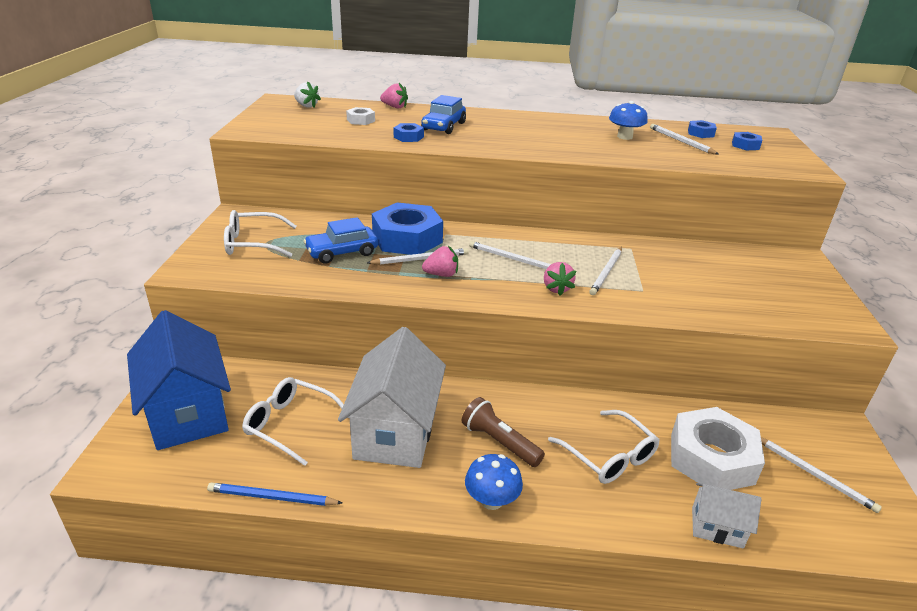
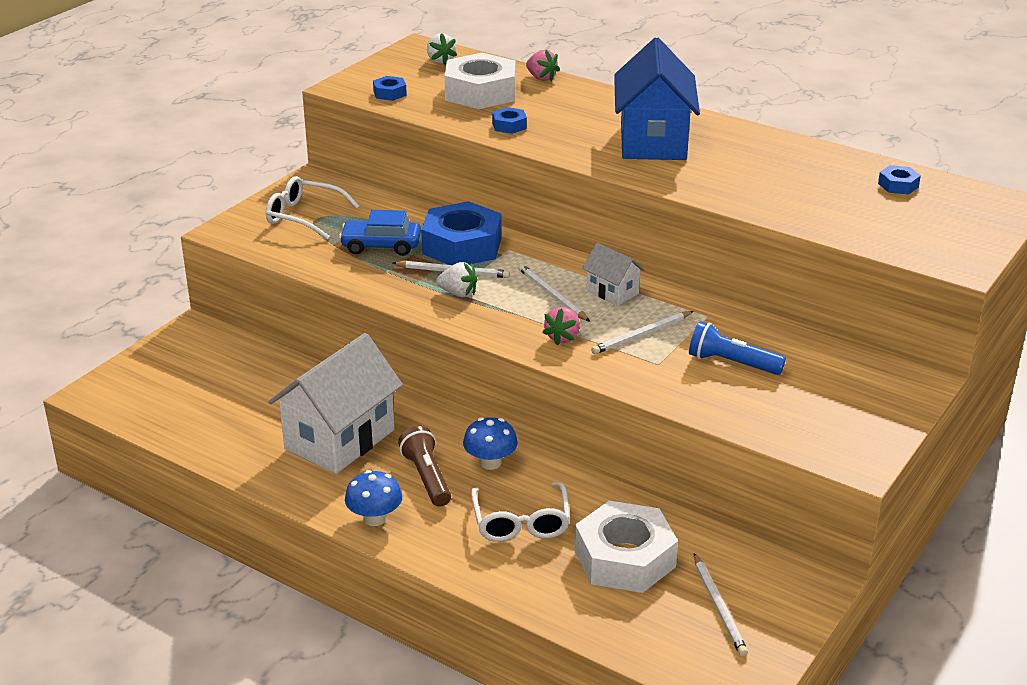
camera: 30 degrees right, 0 degrees up
blue house [127,310,231,450] -> blue house moved to [614,37,700,160]
blue pencil [207,483,342,506] -> none
white glasses [242,377,349,466] -> none
white nut [346,107,375,125] -> white nut [444,53,515,109], size x2.25
blue car [421,95,466,134] -> none
pink strawberry [422,246,458,277] -> white strawberry [436,262,478,297]
blue mushroom [609,101,648,140] -> blue mushroom moved to [463,417,518,470]
white pencil [650,124,719,155] -> none
white house [692,483,762,549] -> white house moved to [582,243,645,306]
blue nut [732,132,762,150] -> blue nut moved to [373,76,407,101]
none -> blue flashlight [689,321,786,375]

